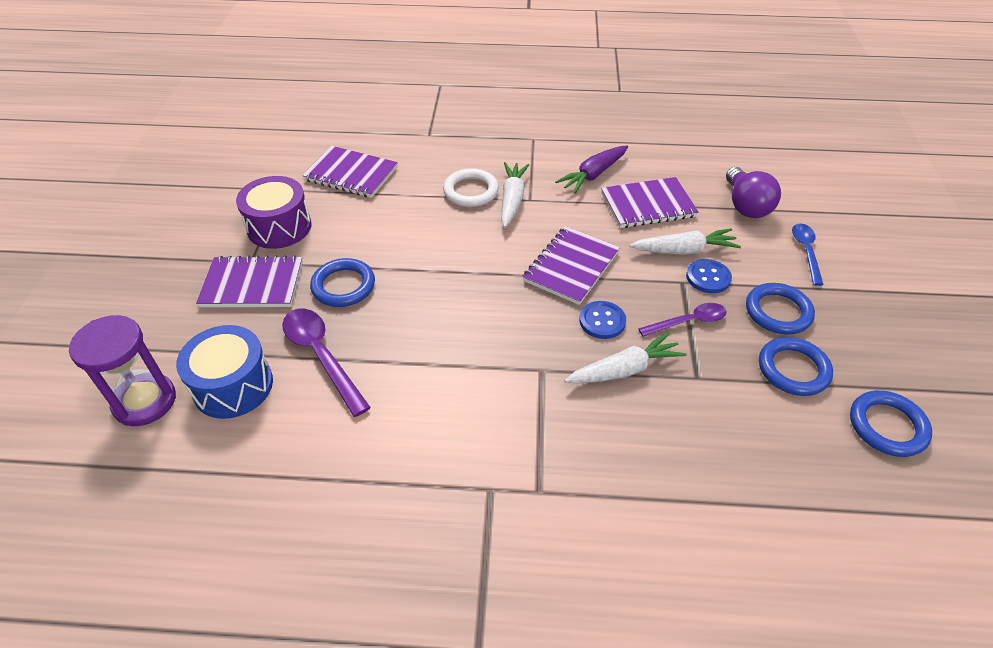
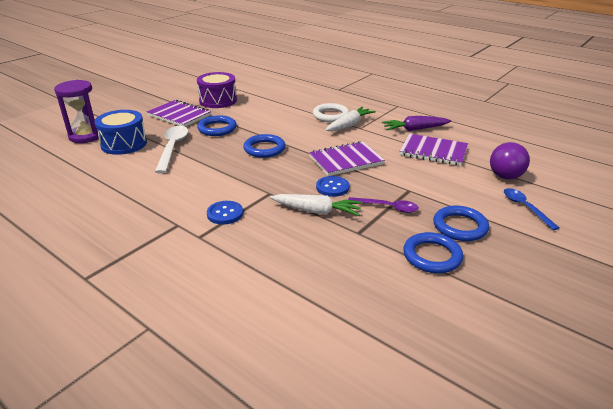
camera: 35 degrees right, 15 degrees down
purple spoon [282,309,371,417] -> white spoon [155,126,188,173]
purple notebook [302,146,398,198] -> none
white carrot [629,228,741,255] -> none
blue button [686,259,732,293] -> blue button moved to [207,201,243,225]
blue spoon [792,223,824,286] -> blue spoon turned 60 degrees counterclockwise [504,188,559,230]
blue ring [850,390,932,457] -> blue ring moved to [243,134,286,158]

